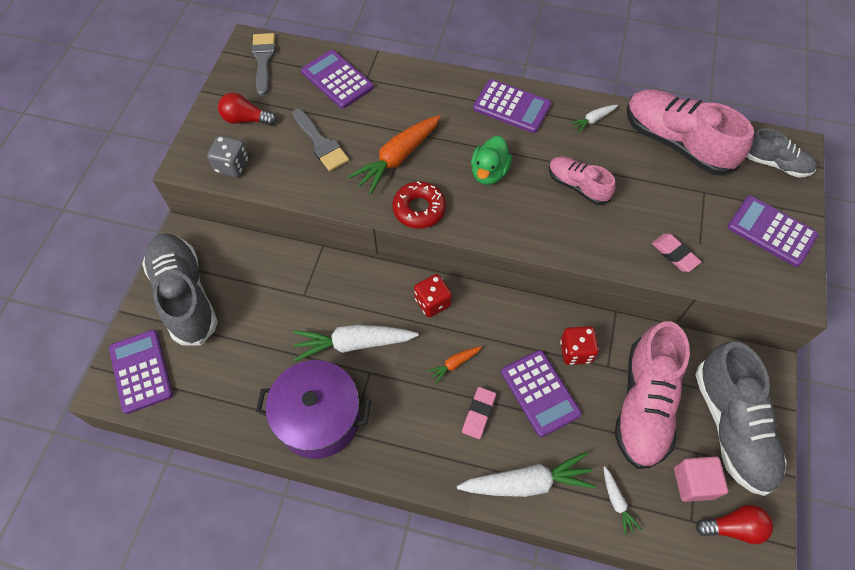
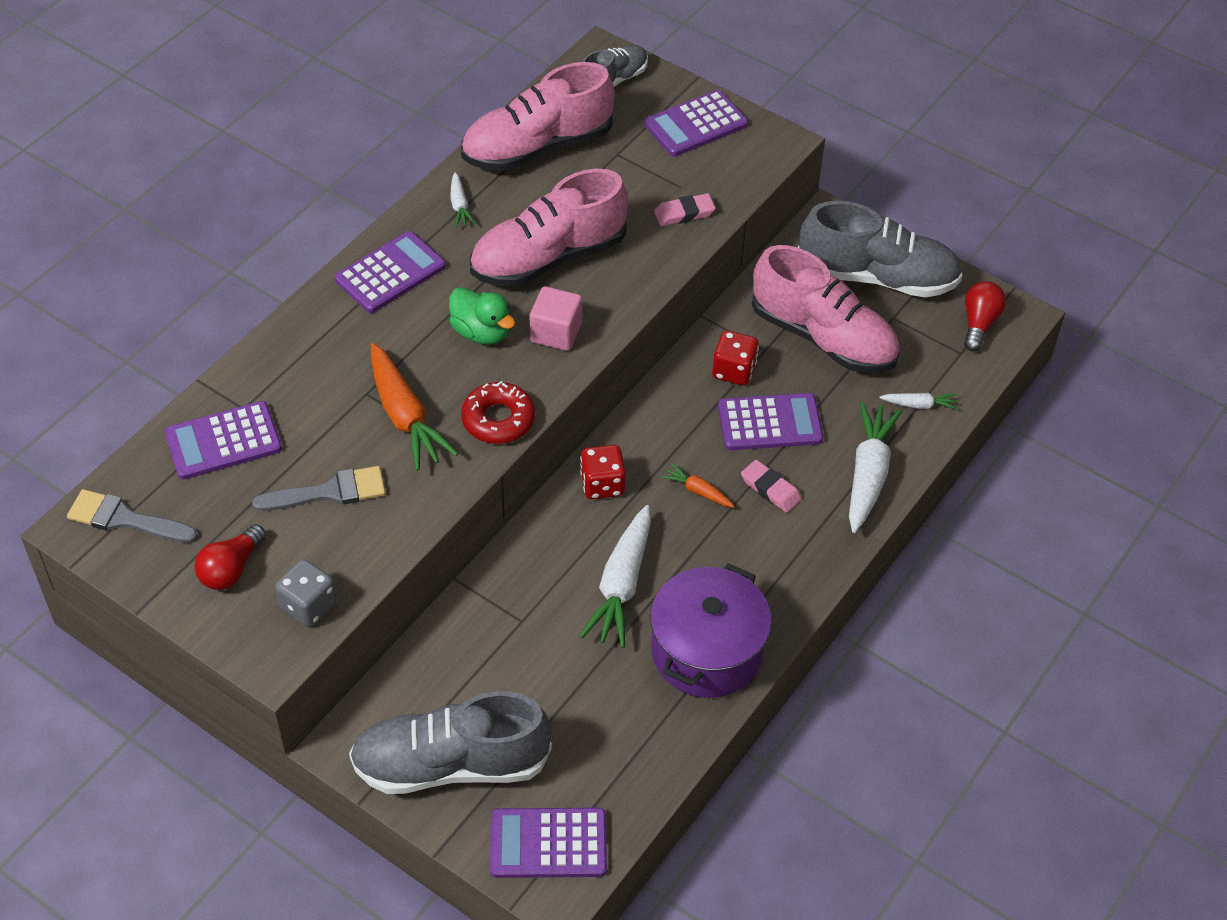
camera: 70 degrees left, 10 degrees down
orange carrot [427,346,482,384] -> orange carrot turned 135 degrees clockwise [661,463,734,508]
pink shoe [549,156,616,205] -> pink shoe [470,169,628,287], size x1.81
pink cube [674,456,728,502] -> pink cube moved to [530,286,582,351]

